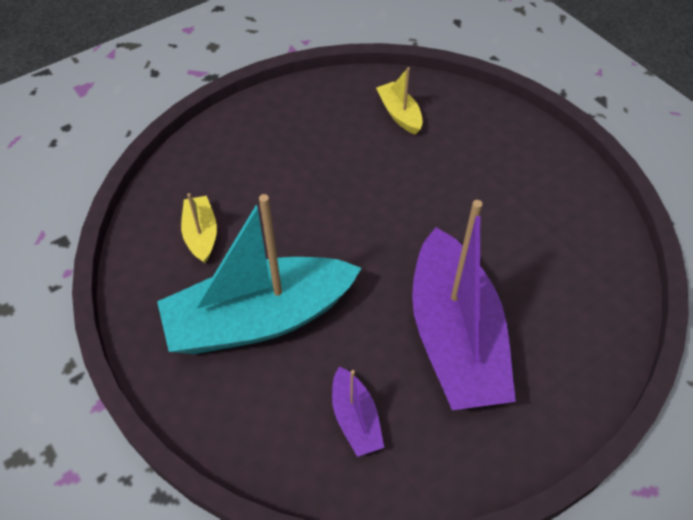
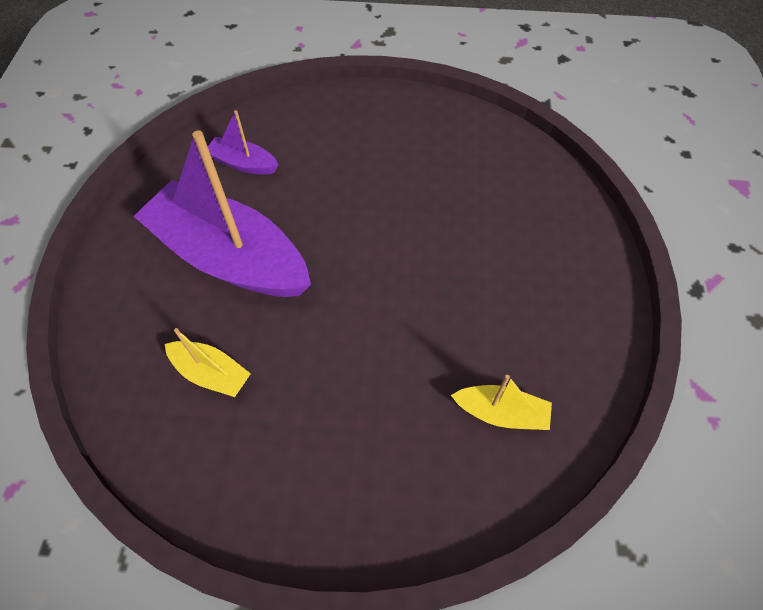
camera: 130 degrees right, 5 degrees up
turquoise boat [157,194,361,354] -> none
yellow boat [181,193,217,263] -> yellow boat moved to [165,328,251,397]

